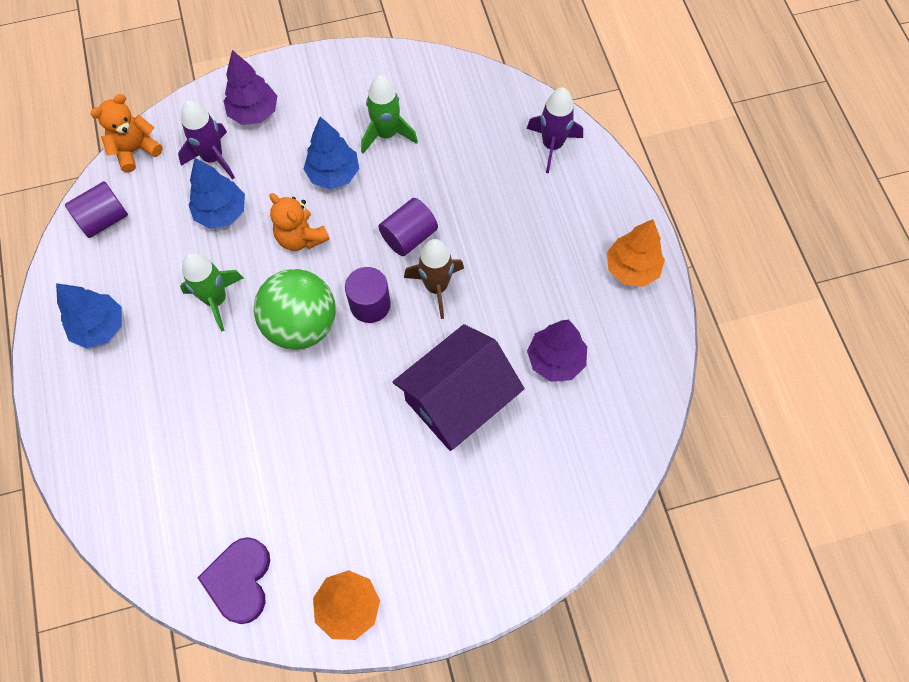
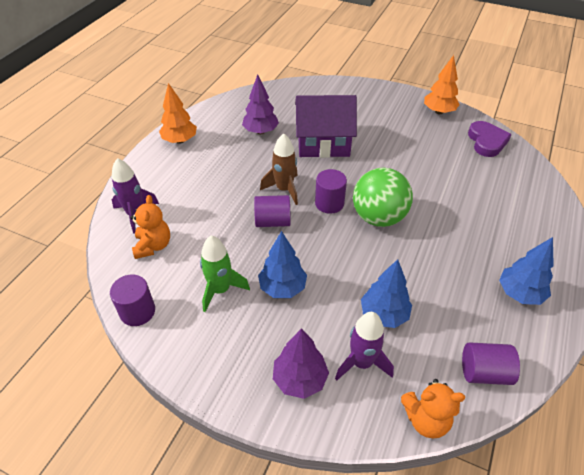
camera: 140 degrees left, 20 degrees down
green rocket [180,253,243,331] -> none
purple heart [197,537,270,624] -> purple heart turned 45 degrees counterclockwise [468,121,511,157]
orange teddy bear [270,193,330,251] -> orange teddy bear moved to [130,195,170,259]
none -> purple cylinder [110,274,155,326]

